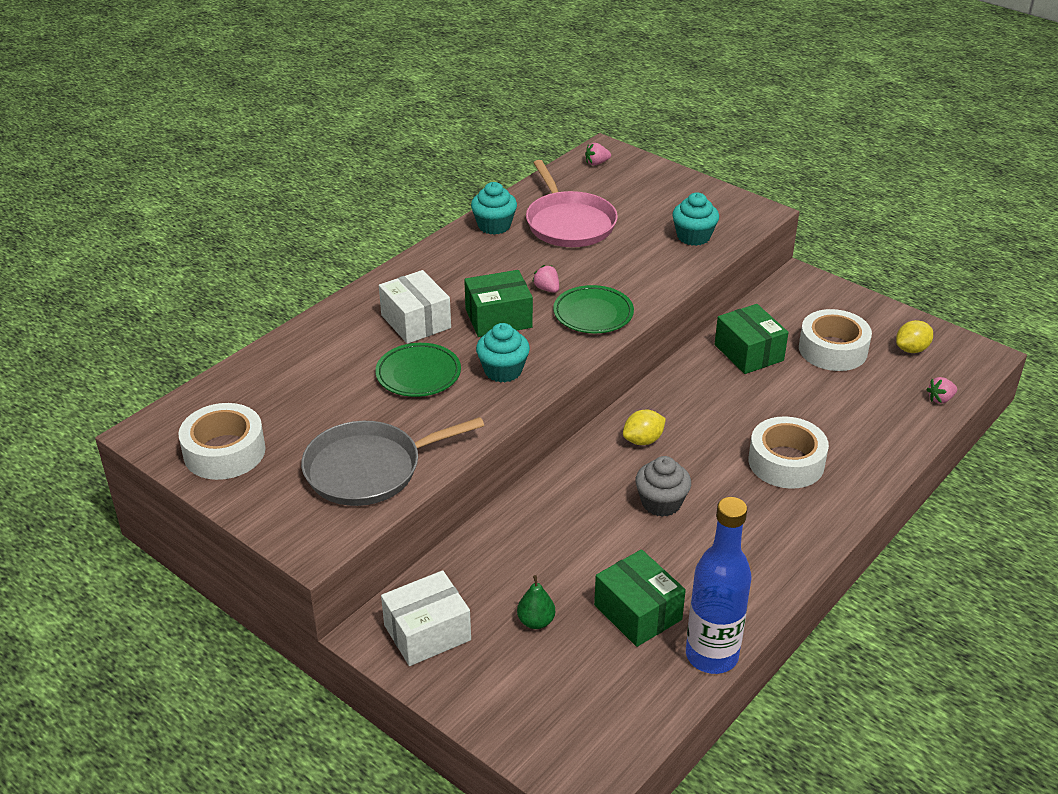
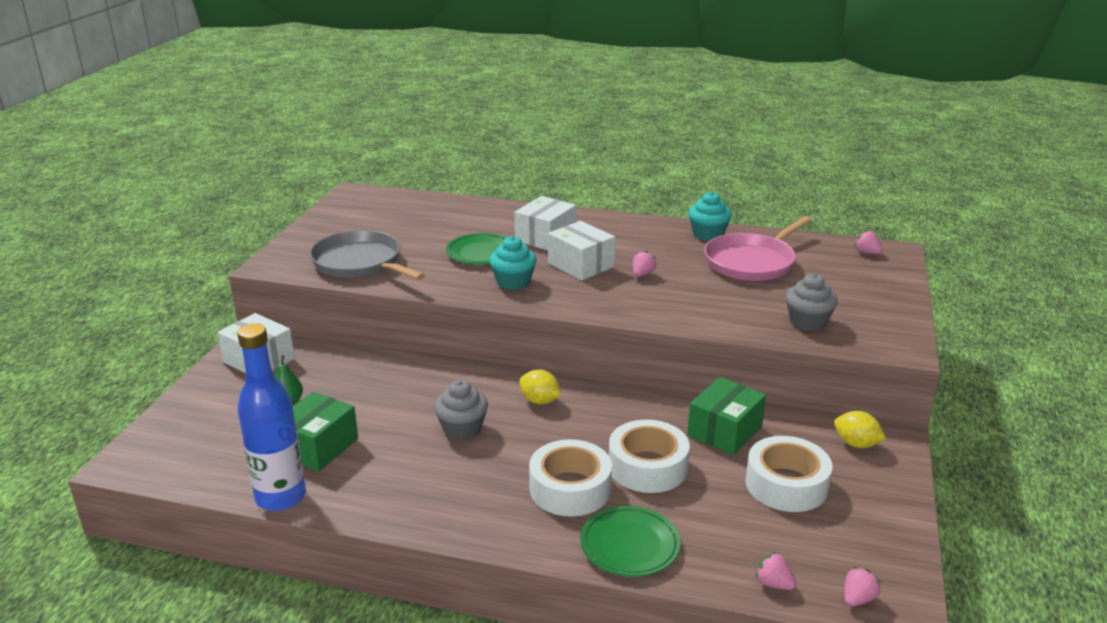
camera: 65 degrees right, 10 degrees down
white tape [178,403,266,480] -> white tape moved to [609,420,690,493]
green box [464,270,533,337] -> white box [548,221,615,280]
green plate [553,285,634,333] -> green plate moved to [580,506,680,577]
turquoise cupcake [672,192,719,246] -> grey cupcake [786,273,838,331]
yellow lemon [896,320,933,353] -> yellow lemon moved to [834,411,886,448]
none -> pink strawberry [844,567,881,606]

